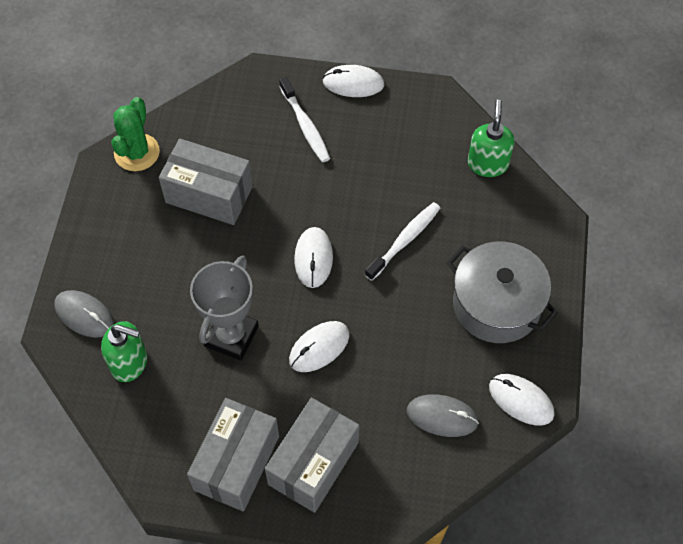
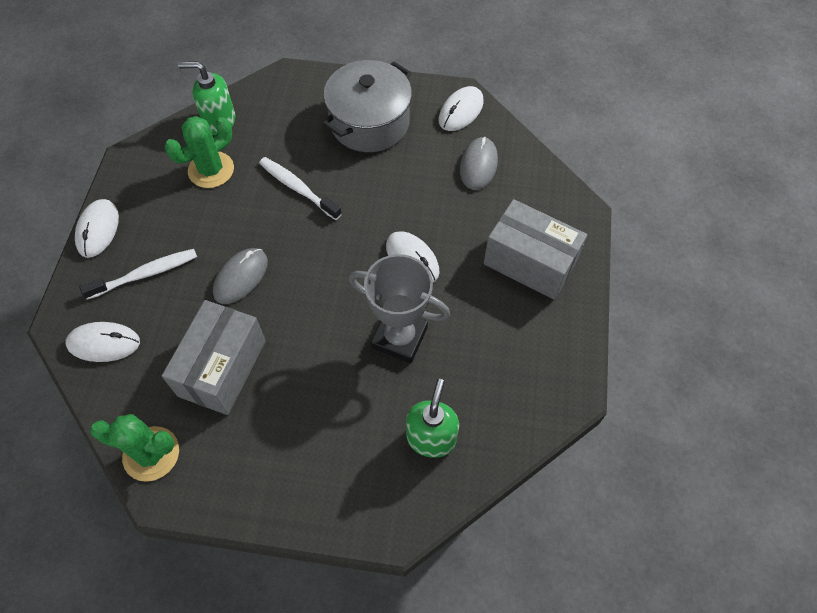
camera: 90 degrees left, 0 degrees up
grey mouse [54,290,114,338] -> grey mouse moved to [213,248,268,304]
grey box [187,398,279,511] -> none
white mouse [294,227,333,288] -> white mouse moved to [66,322,140,362]
none -> green cactus [165,116,234,188]

